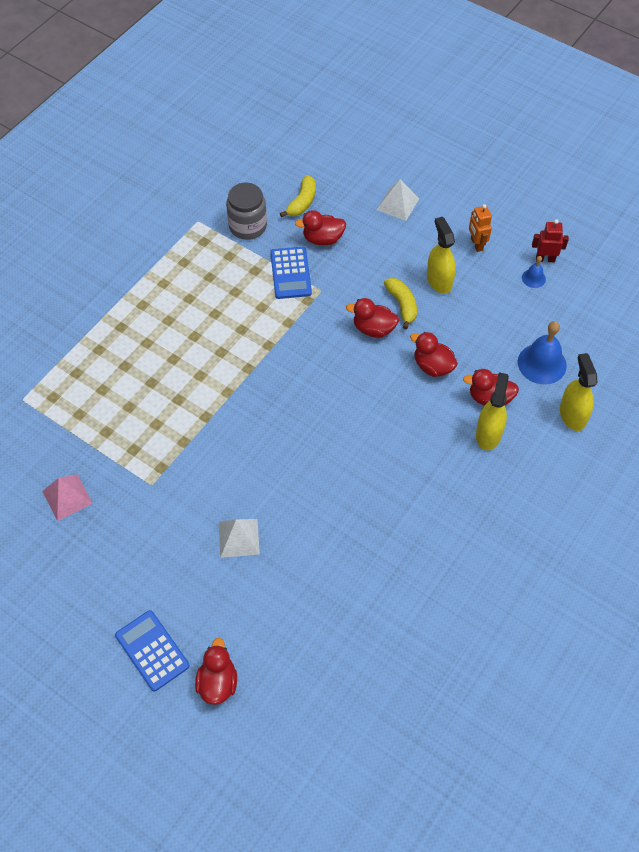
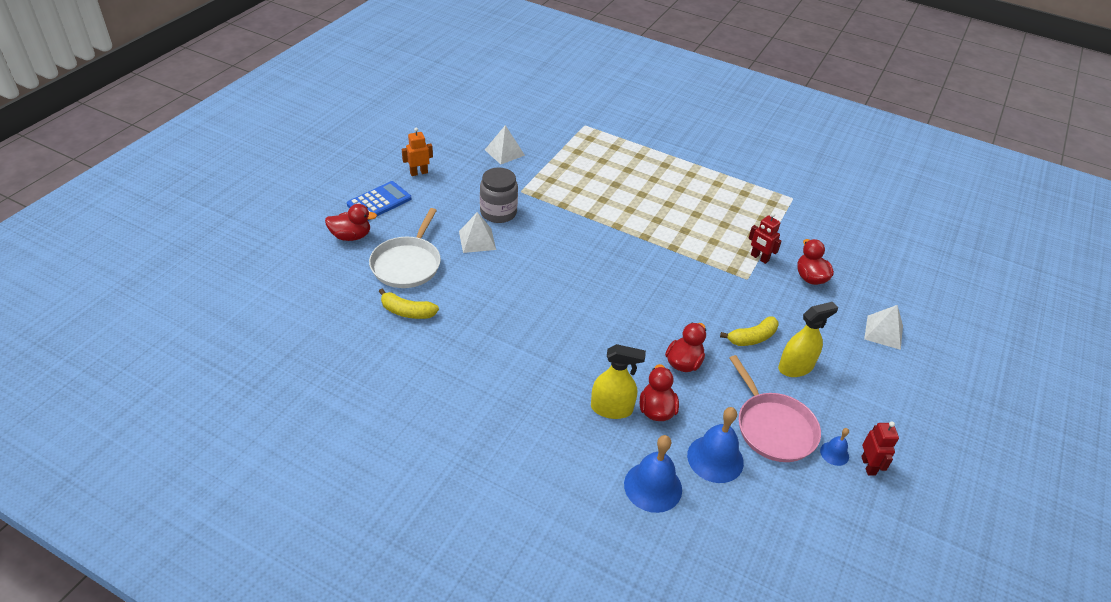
camera: 80 degrees right, 15 degrees down
pink pyramid [42,474,93,521] -> white pyramid [485,125,525,164]
grey jar [226,183,267,240] -> grey jar moved to [480,168,518,223]
blue calculator [270,247,312,299] -> red robot [748,213,782,264]
yellow banana [280,175,316,217] -> yellow banana moved to [379,289,439,319]
red duck [346,298,399,338] -> none
orange robot [469,204,492,252] -> orange robot moved to [402,128,433,176]
yellow spray bottle [560,353,598,431] -> blue bell [624,435,682,513]
none -> white pan [369,208,441,288]
none -> pink pan [729,355,821,462]

